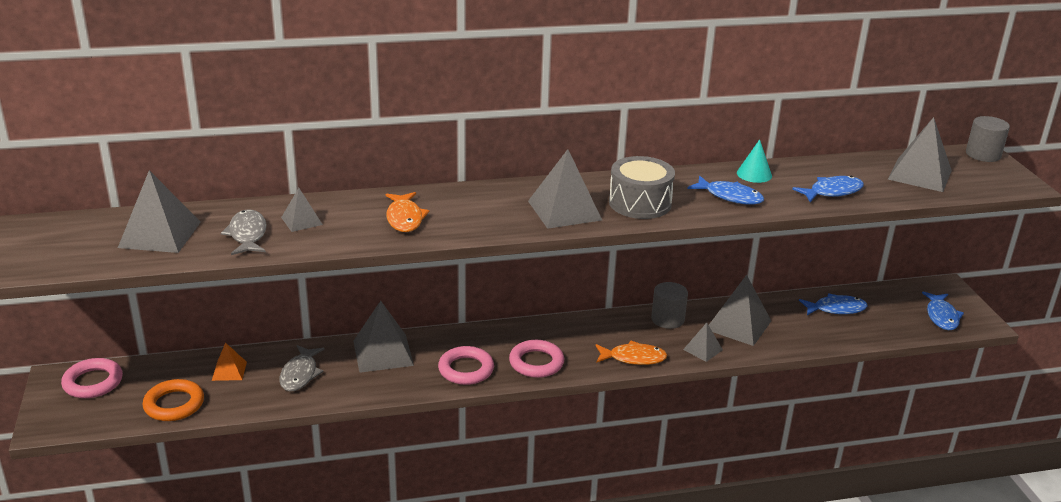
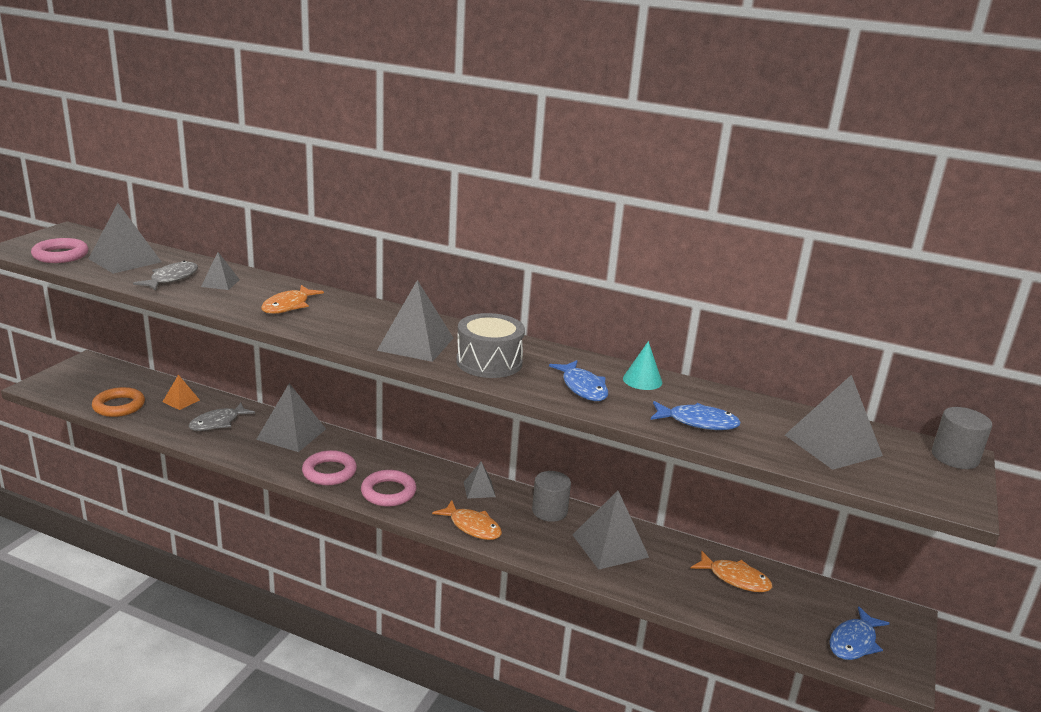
camera: 35 degrees right, 5 degrees down
pink ring [61,358,123,398] -> pink ring moved to [31,238,89,263]
grey pyramid [683,323,723,362] -> grey pyramid moved to [464,462,496,499]
blue fish [799,293,868,315] -> orange fish [690,551,772,592]

